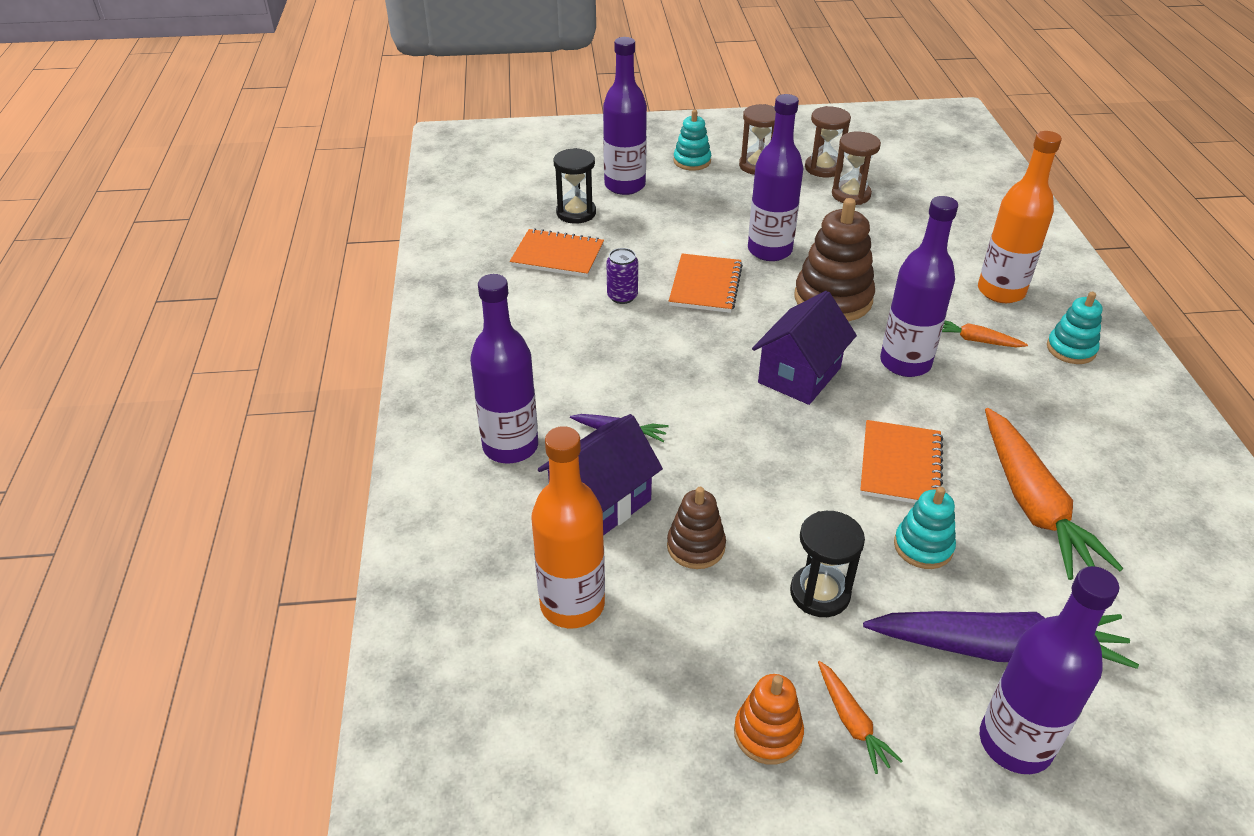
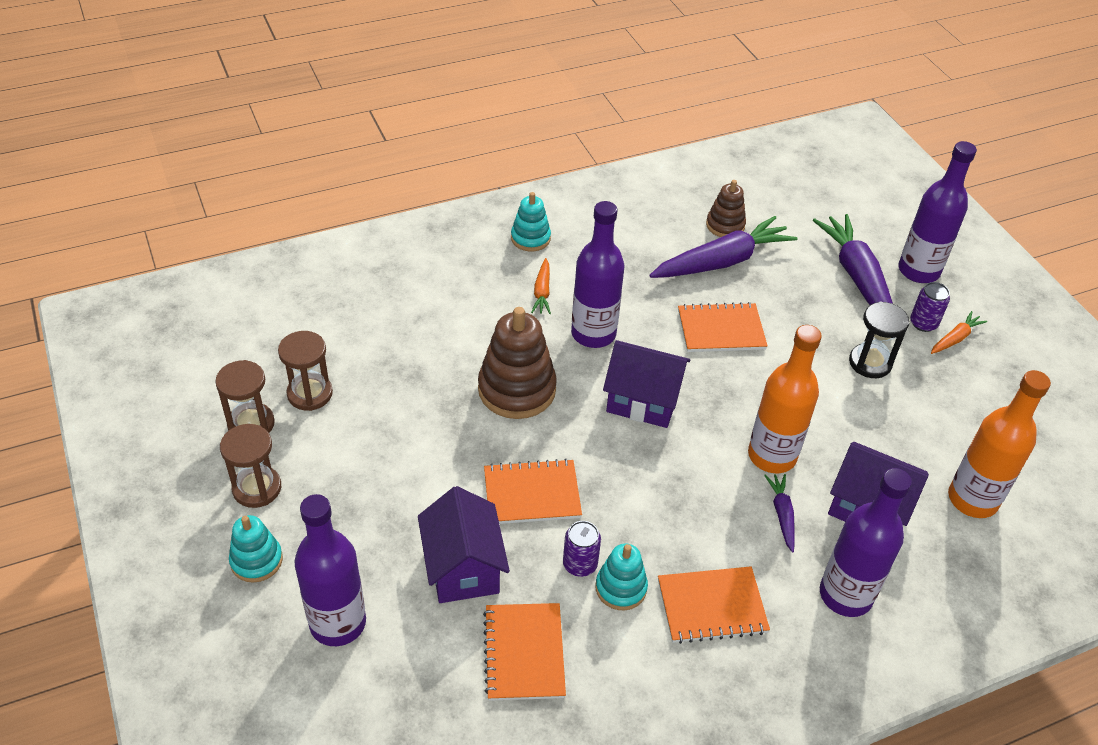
camera: 110 degrees left, 5 degrees up
black hourglass [554,148,596,224] -> none
brown stacking toy [667,487,726,569] -> brown stacking toy moved to [706,180,746,237]
orange stacking toy [734,674,804,765] -> none
purple bottle [748,94,803,261] -> none
turquoise stacking toy [894,487,956,569] -> turquoise stacking toy moved to [596,544,648,610]
orange bottle [978,131,1062,303] -> orange bottle moved to [748,325,822,473]
orange carrot [985,408,1123,580] -> purple carrot [649,216,797,278]
none -> purple house [418,486,510,603]
none -> orange notebook [658,566,770,644]
none -> purple can [910,282,950,332]

